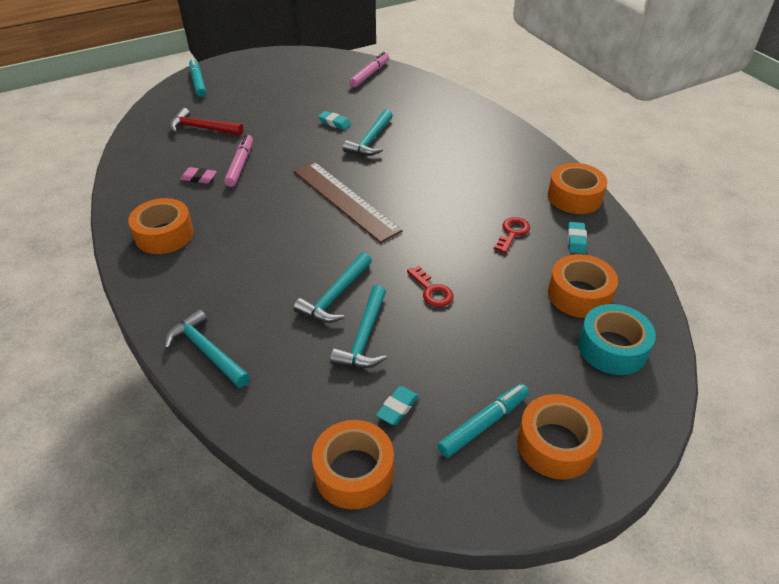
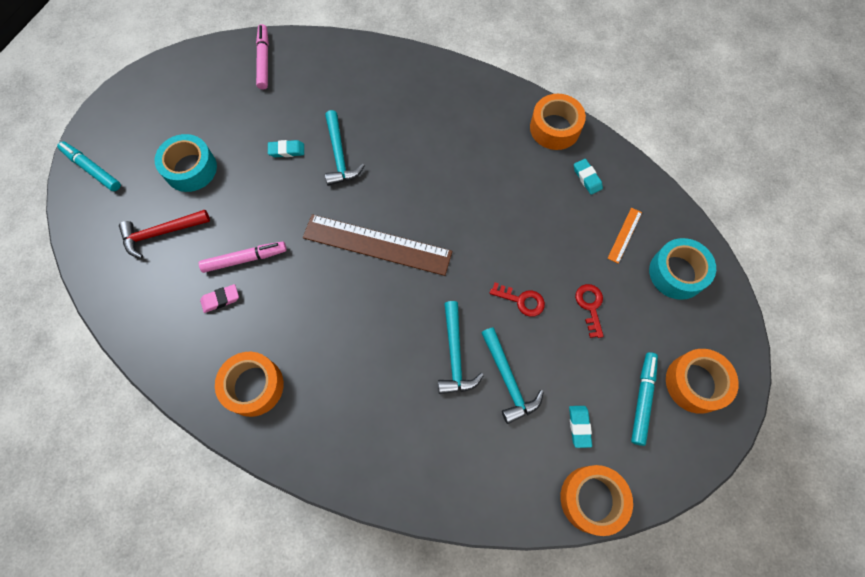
camera: 35 degrees left, 25 degrees up
turquoise hammer [164,309,250,388] -> none
pink marker [224,134,253,187] -> pink marker turned 105 degrees clockwise [199,241,287,273]
red key [494,217,530,253] -> red key moved to [575,284,604,338]
orange tape [548,254,618,318] -> orange ruler [607,208,642,264]
none -> turquoise tape [154,134,217,192]

